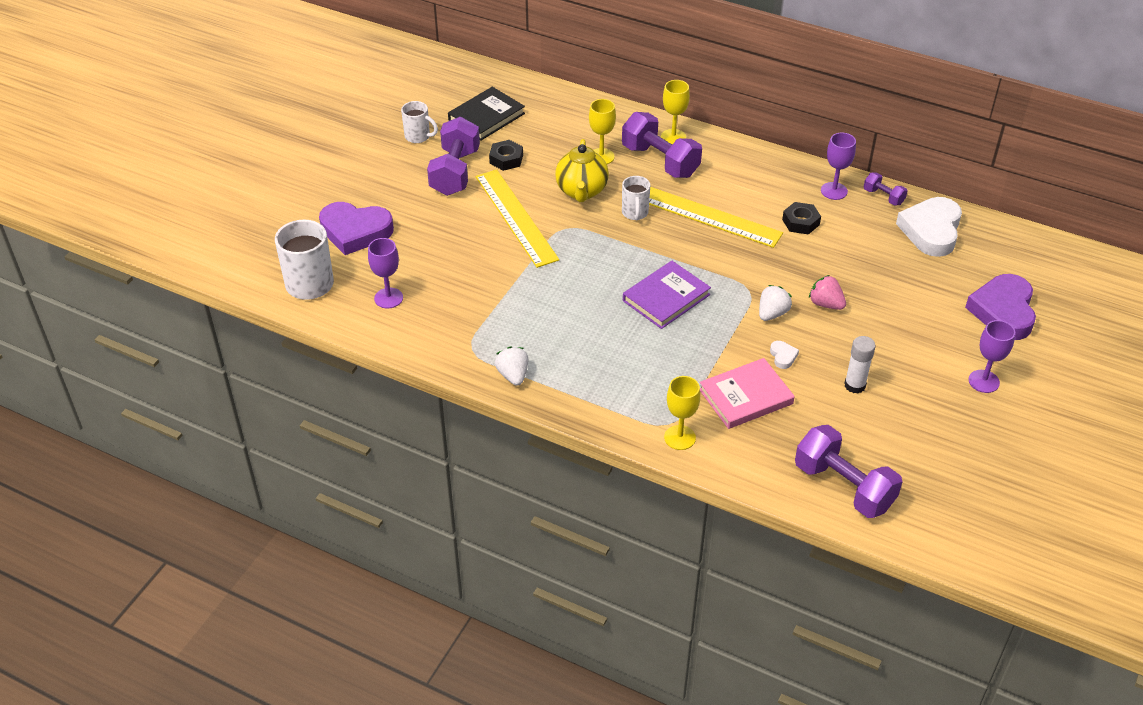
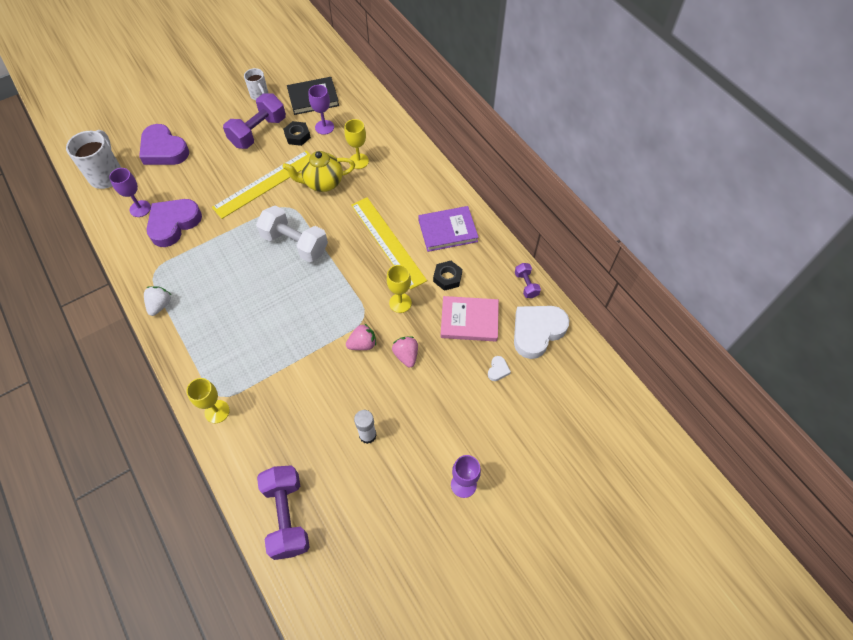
camera: 30 degrees right, 15 degrees up
yellow ruler [476,170,559,268] -> yellow ruler turned 45 degrees clockwise [212,150,311,219]
yellow teapot [555,139,609,202] -> yellow teapot turned 45 degrees clockwise [283,151,355,192]
purple dumbbell [622,112,702,178] -> none
white mug [622,176,650,220] -> none
purple book [623,261,711,329] -> purple book moved to [418,206,479,252]
yellow goblet [661,80,690,145] -> yellow goblet moved to [387,265,412,313]
pink book [700,358,795,429] -> pink book moved to [440,296,499,342]
white strawberry [759,285,792,321] -> pink strawberry [346,324,376,350]
white heart [770,341,799,369] -> white heart moved to [488,356,511,381]
purple goblet [821,133,856,200] -> purple goblet moved to [308,85,334,135]
purple heart [965,274,1036,340] -> purple heart moved to [147,199,202,247]
none -> white dumbbell [256,205,328,262]

